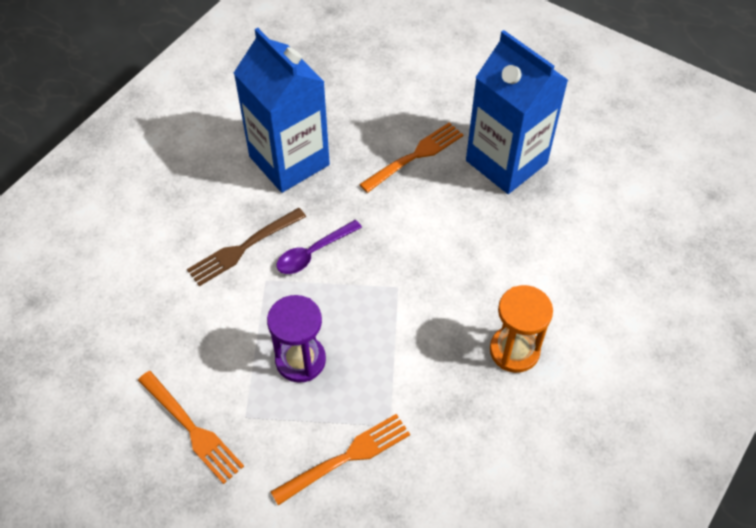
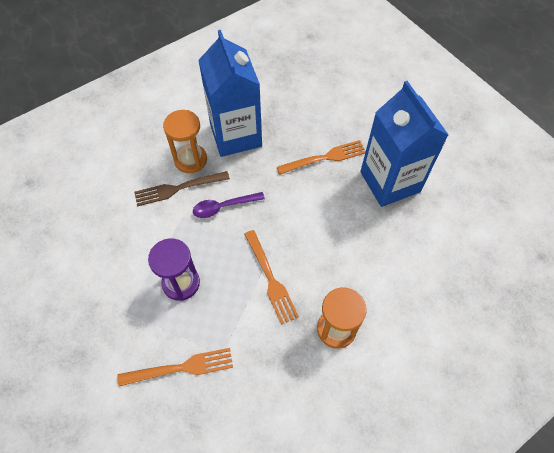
camera: 20 degrees right, 5 degrees up
orange fork [138,371,244,484] -> orange fork moved to [244,230,299,325]
none -> orange hourglass [163,110,207,173]

